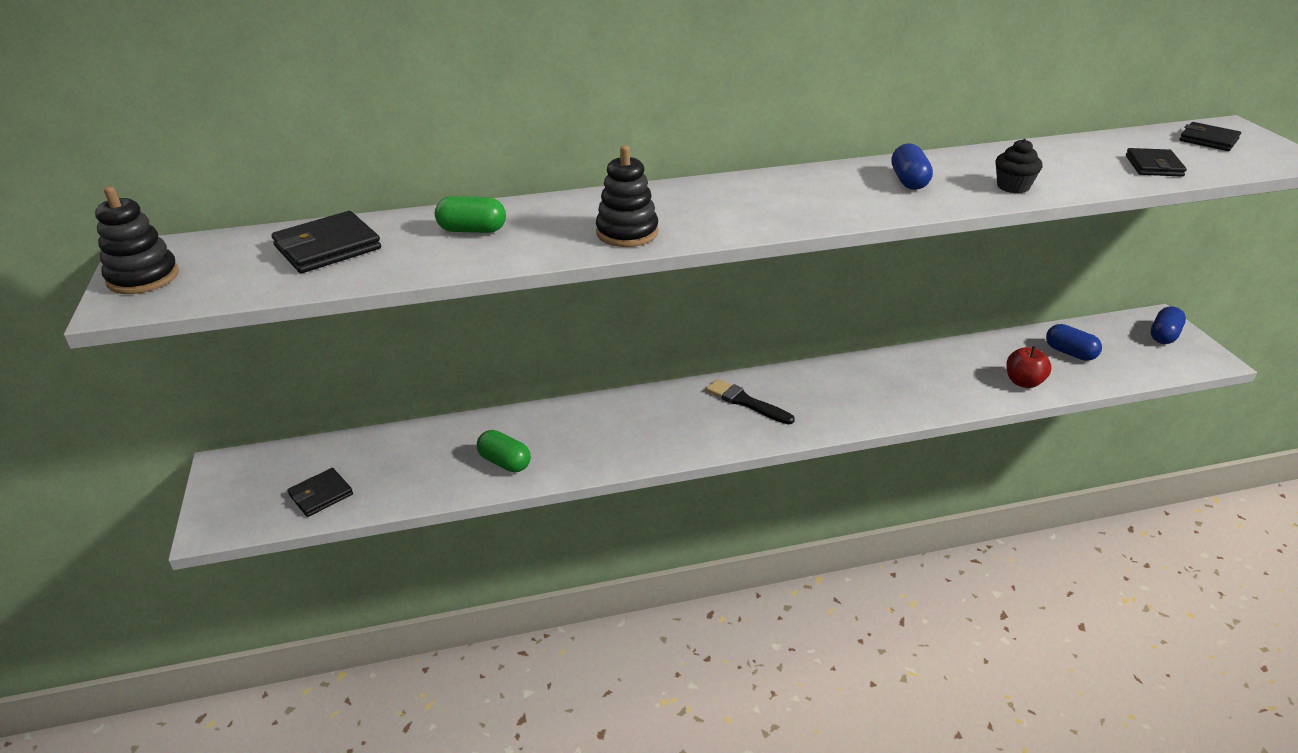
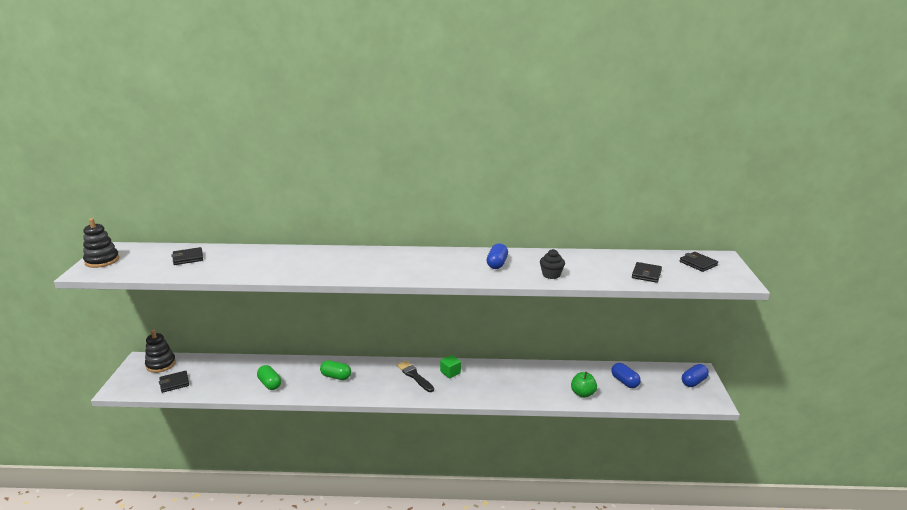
camera: 15 degrees right, 10 degrees down
black wallet [271,211,381,273] -> black wallet [172,247,203,265], size x0.67
green capsule [435,196,506,233] -> green capsule moved to [320,360,351,380]
black stacking toy [596,145,659,247] -> black stacking toy moved to [145,330,176,373]
red apple [1006,346,1052,388] -> green apple [571,372,597,398]
none -> green cube [440,355,461,378]

